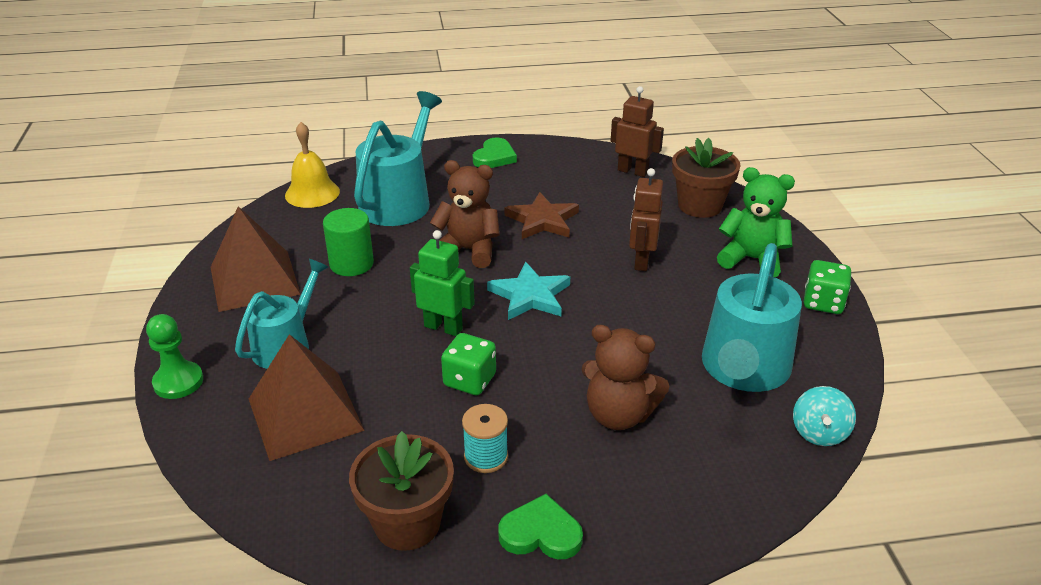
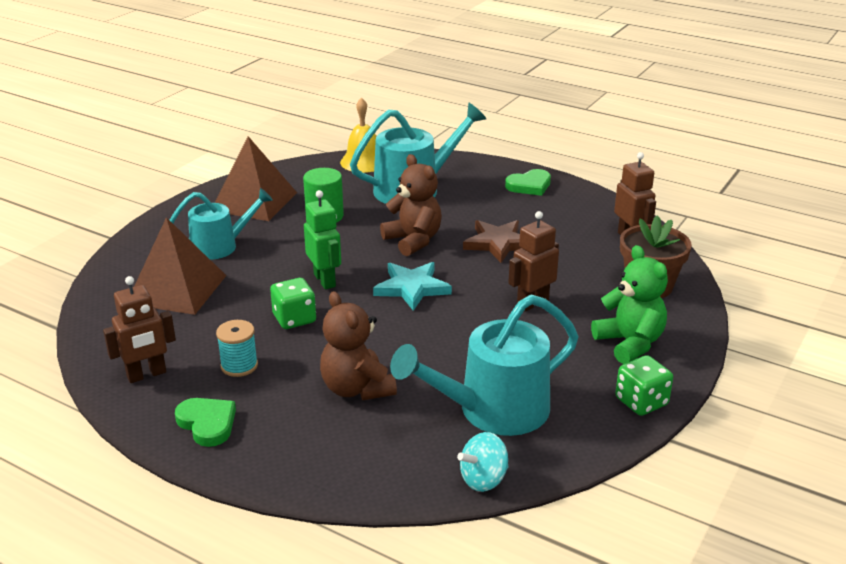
camera: 40 degrees right, 5 degrees down
green pawn [146,314,203,399] -> none
brown flower pot [349,431,454,551] -> brown robot [103,276,176,383]

